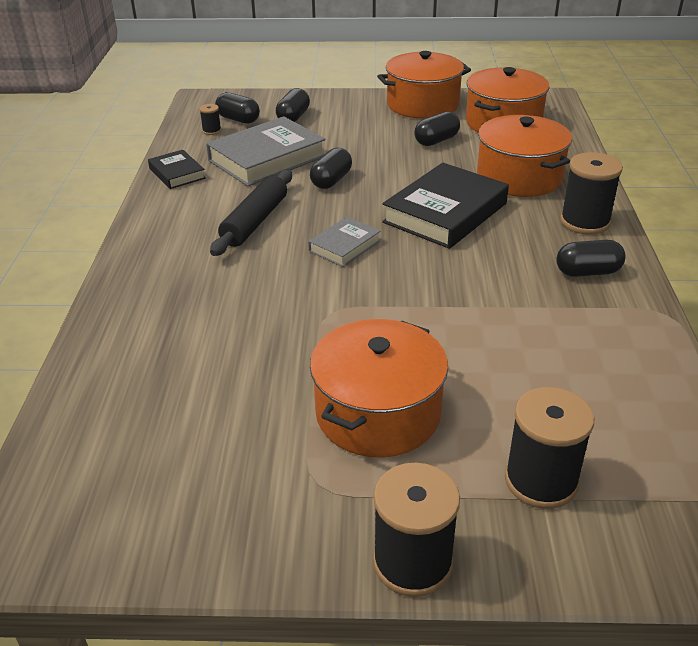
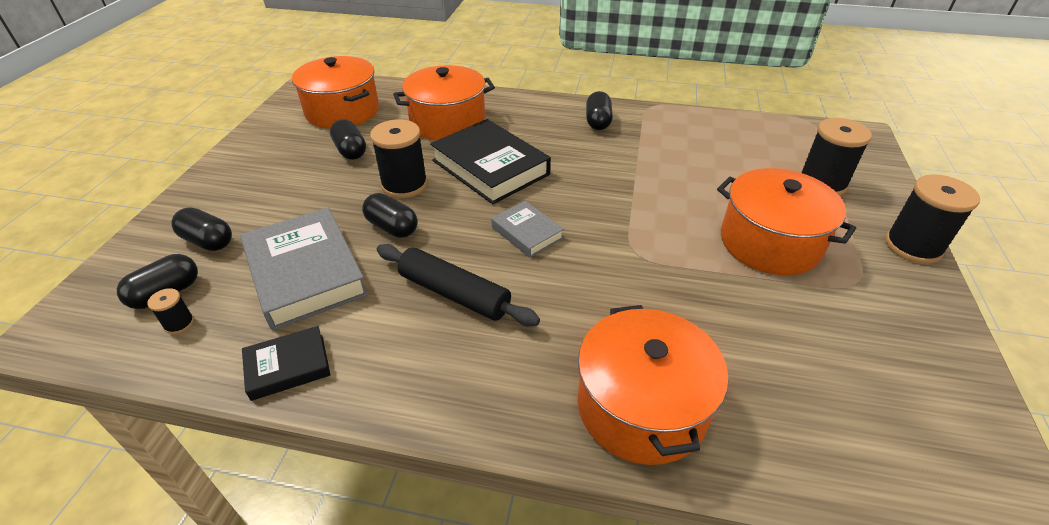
camera: 80 degrees left, 5 degrees up
orange pot [377,51,471,119] -> orange pot moved to [578,305,728,465]
black spool [560,152,623,235] -> black spool moved to [370,119,428,198]

